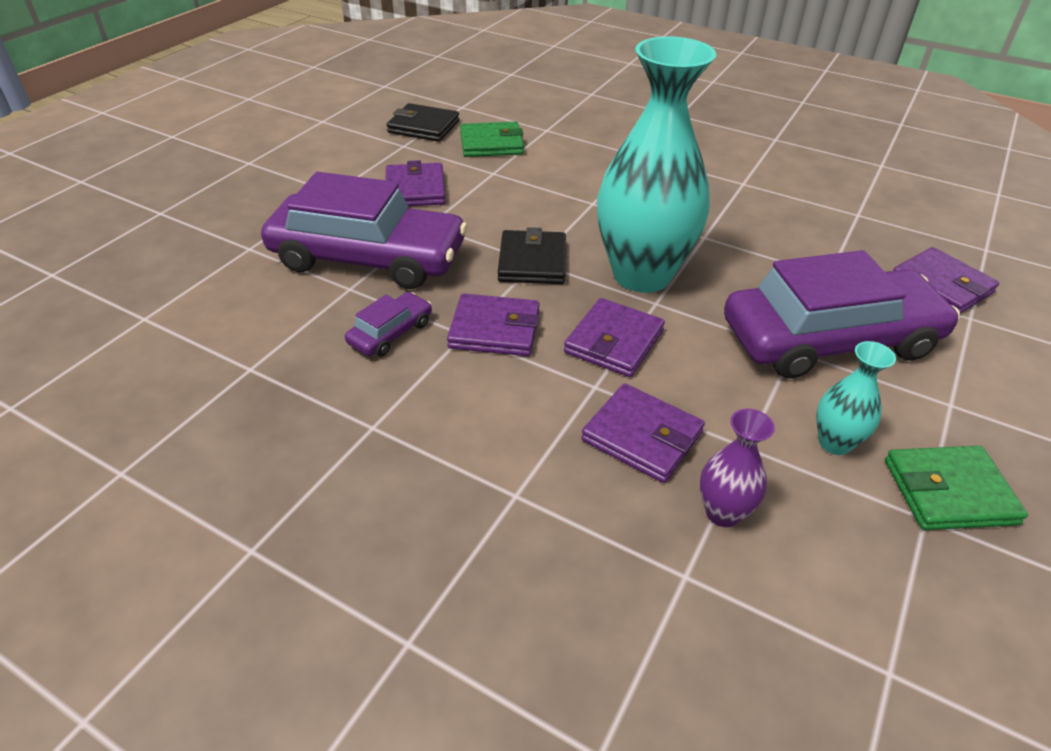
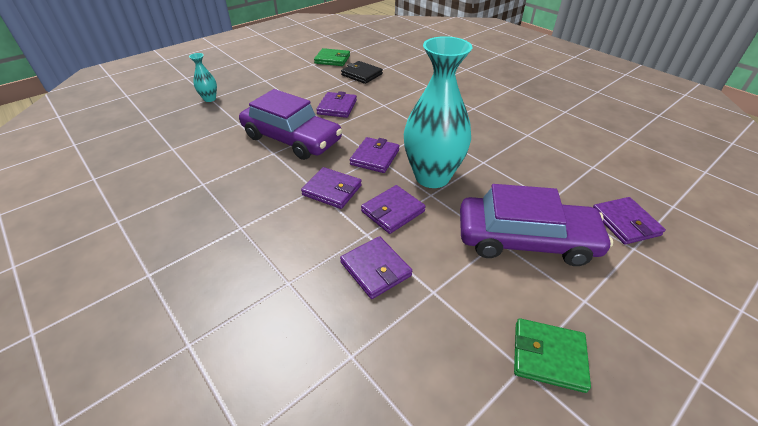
camera: 20 degrees right, 0 degrees up
purple car [345,292,432,356] -> none
green wallet [460,122,524,157] -> green wallet moved to [314,48,350,66]
black wallet [498,227,566,284] -> purple wallet [350,137,399,173]
purple vase [700,409,775,527] -> none
turquoise vase [816,341,896,455] -> turquoise vase moved to [189,53,217,102]

